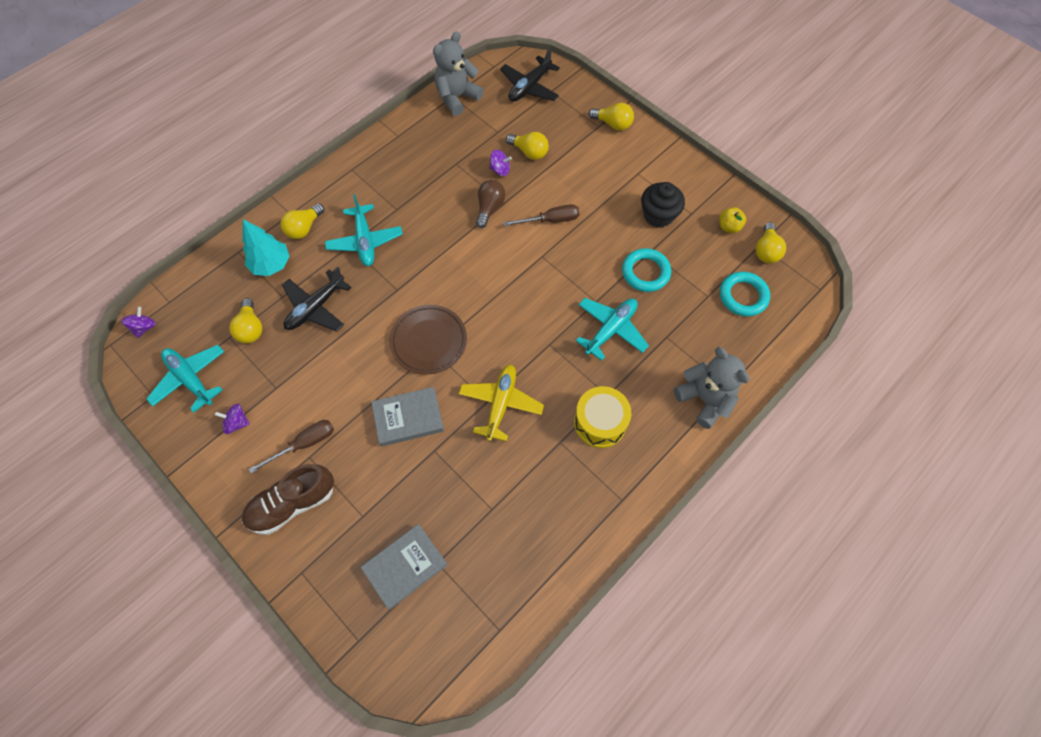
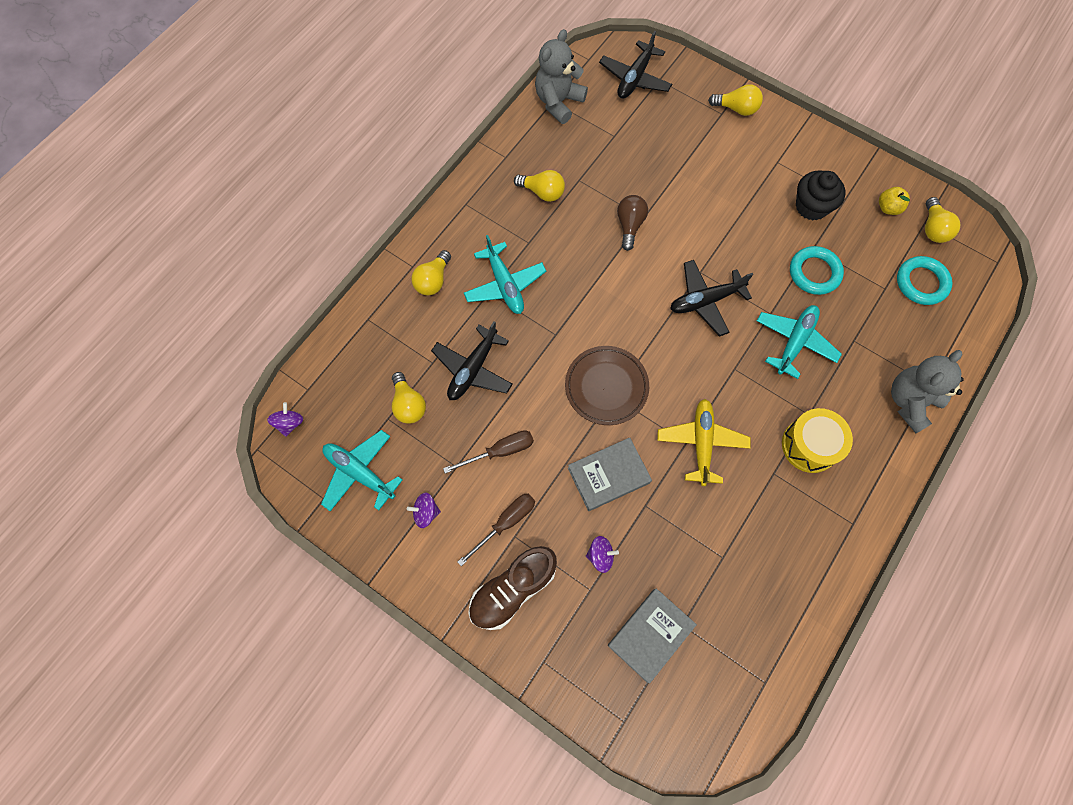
camera: 10 degrees left, 5 degrees up
turquoise tree [242,219,290,276] -> none
purple spinning top [489,150,512,176] -> purple spinning top moved to [586,536,619,573]
brown screwdriver [503,204,580,226] -> brown screwdriver moved to [443,430,534,474]
yellow light bulb [506,132,549,160] -> yellow light bulb moved to [514,170,565,202]
grey teddy bear [674,347,750,429] -> grey teddy bear turned 90 degrees counterclockwise [891,350,964,433]
none -> black plane [670,260,753,337]

